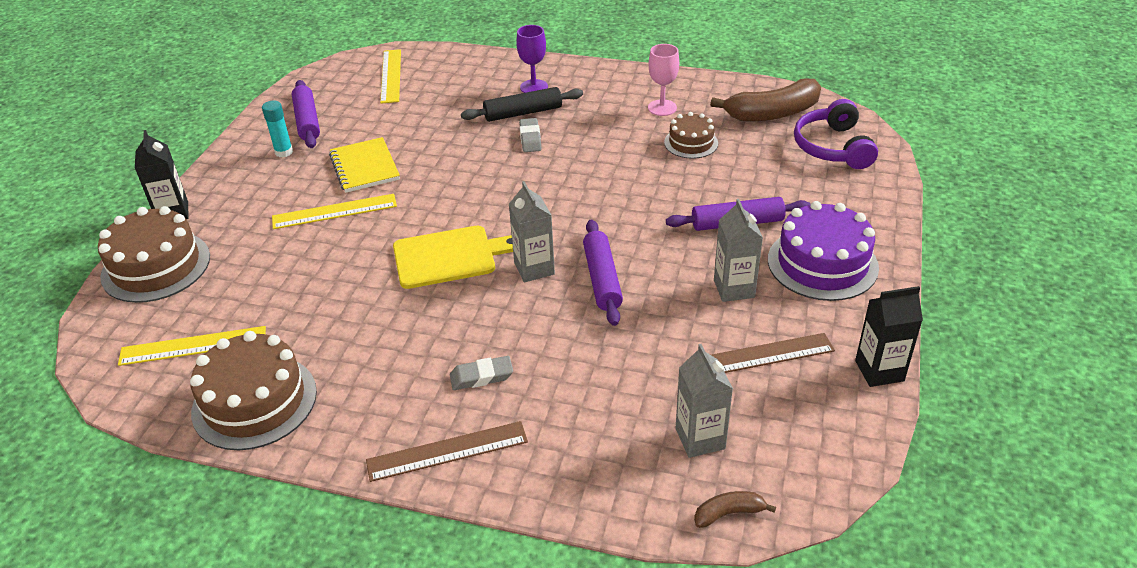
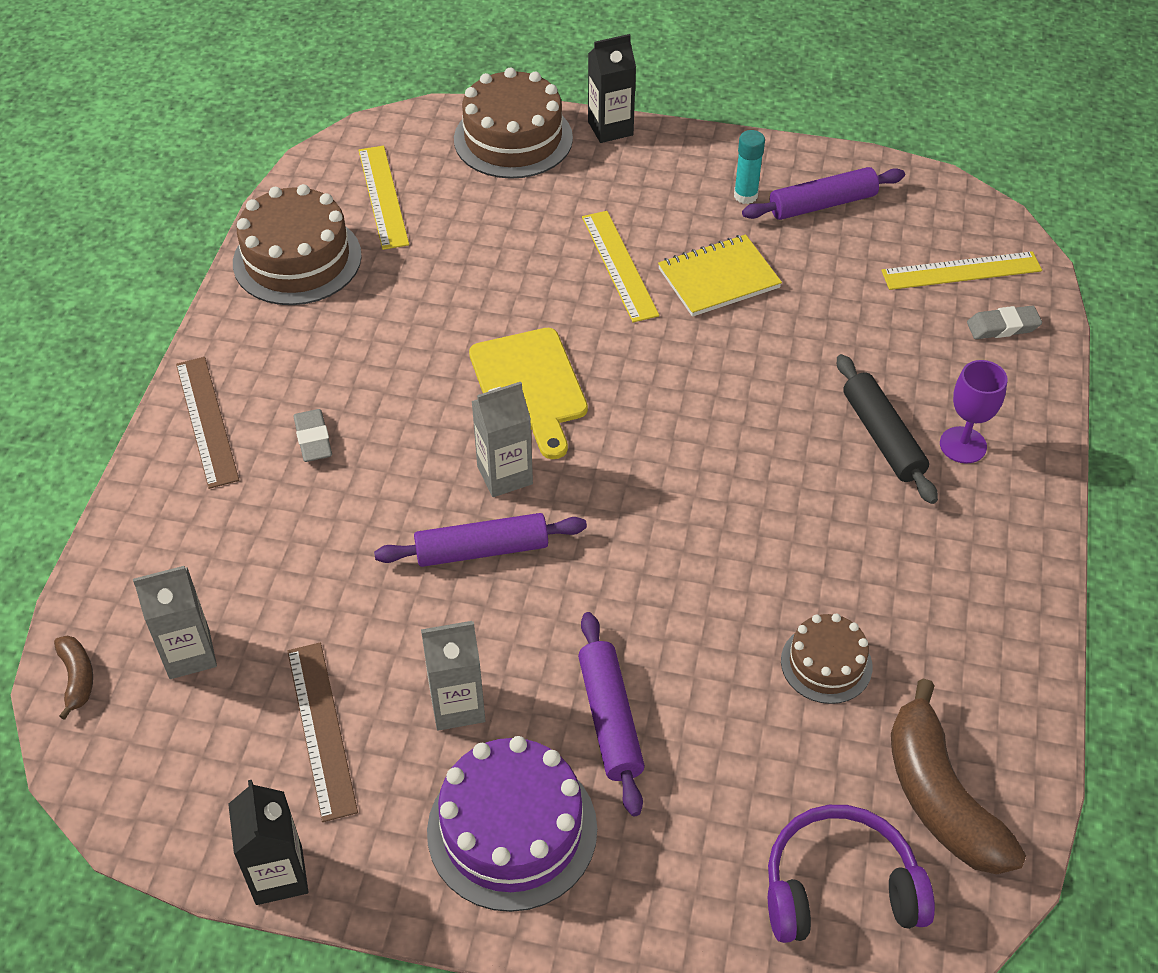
camera: 85 degrees right, 10 degrees up
grey eraser [519,118,541,152] -> grey eraser moved to [967,306,1042,339]
pink goblet [648,44,679,116] -> none

